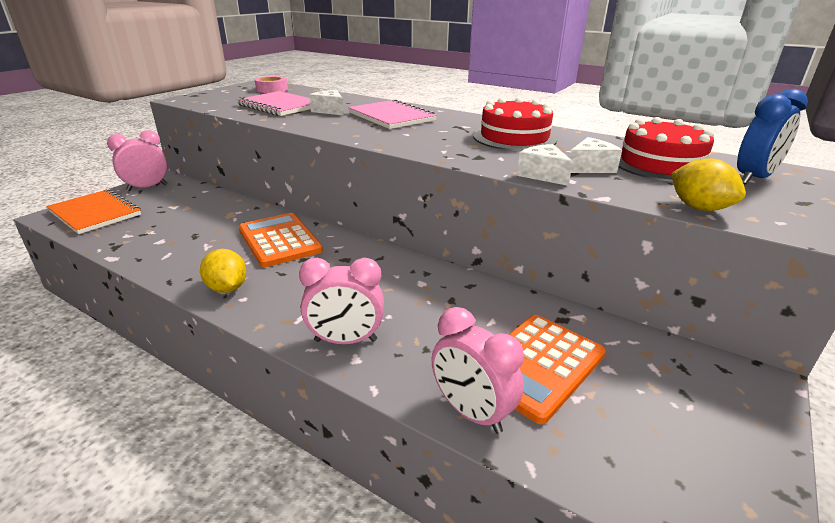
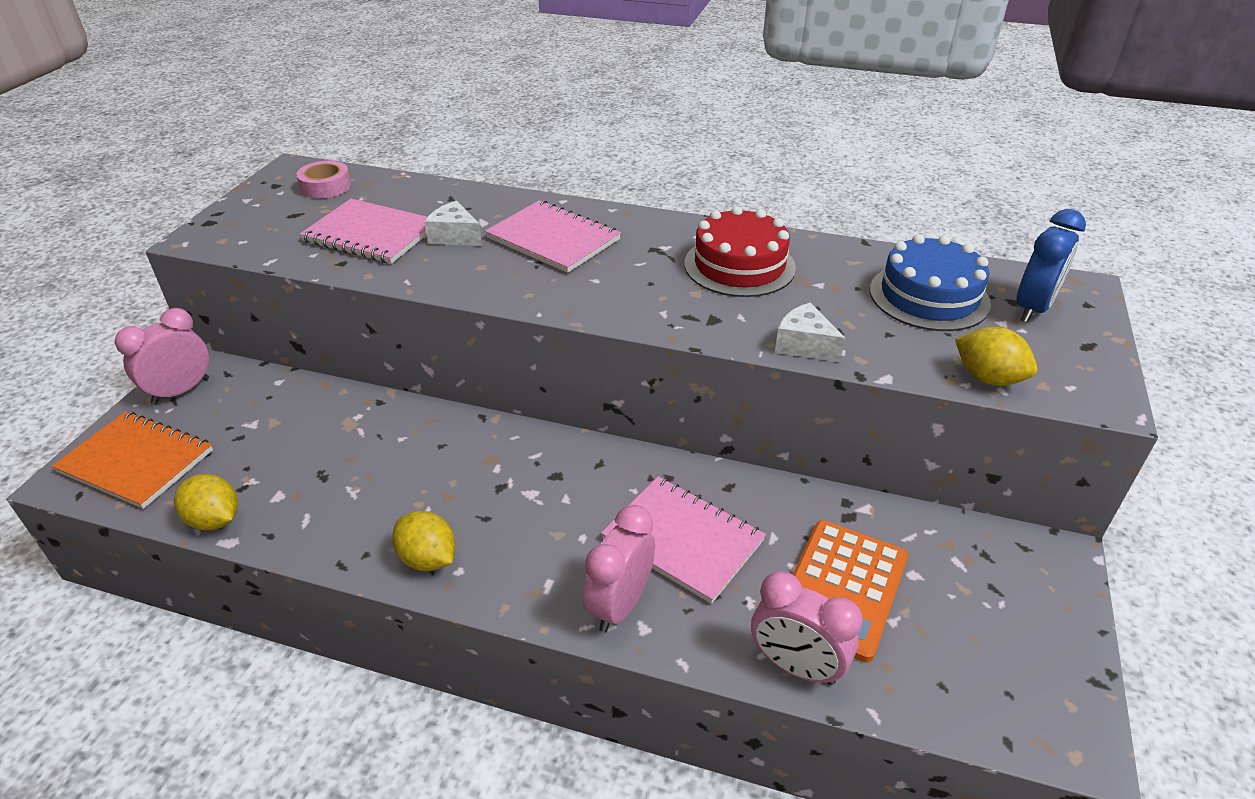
camera: 15 degrees left, 10 degrees up
orange calculator [239,213,323,267] -> none
pink clock [299,258,384,344] -> pink clock turned 135 degrees clockwise [583,505,655,632]
white cheese [570,137,622,173] -> none
red cake [618,117,714,182] -> blue cake [870,234,991,331]
none -> yellow lemon [174,474,238,530]
none -> pink notebook [601,476,766,604]

